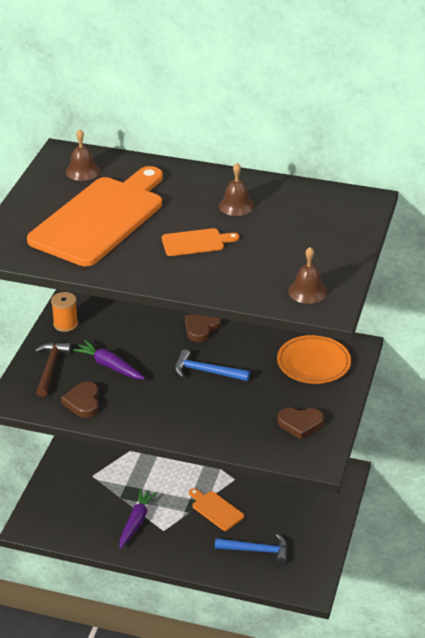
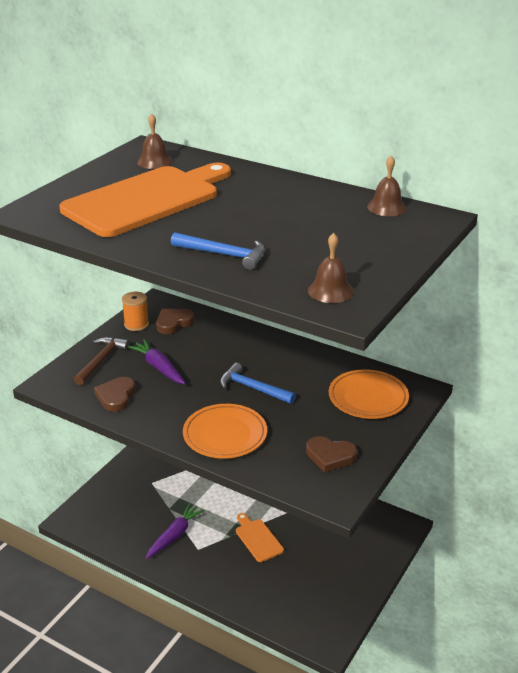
camera: 15 degrees right, 5 degrees down
orange cutting board [162,228,239,256] -> none
brown heart [185,314,221,342] -> brown heart moved to [156,309,195,334]
blue hammer [215,534,288,564] -> blue hammer moved to [171,232,265,270]
brown bell [219,163,254,216] -> brown bell moved to [367,156,407,216]
none -> orange plate [183,404,267,458]

